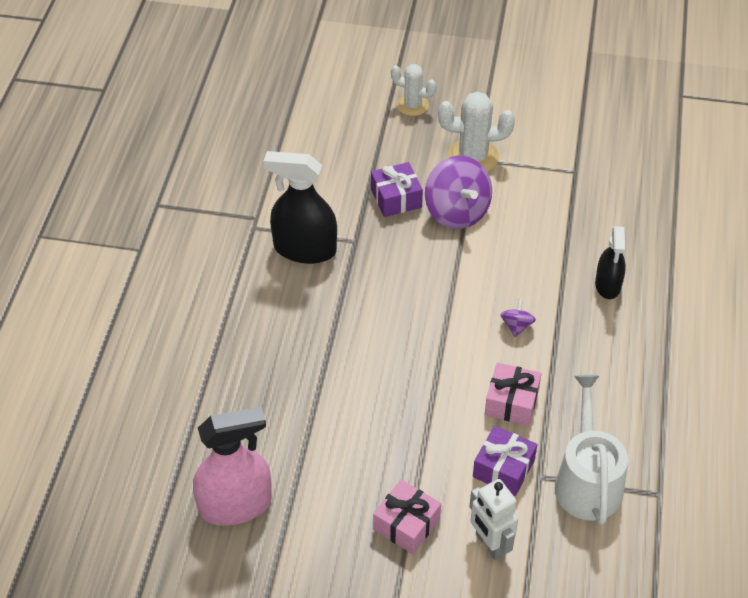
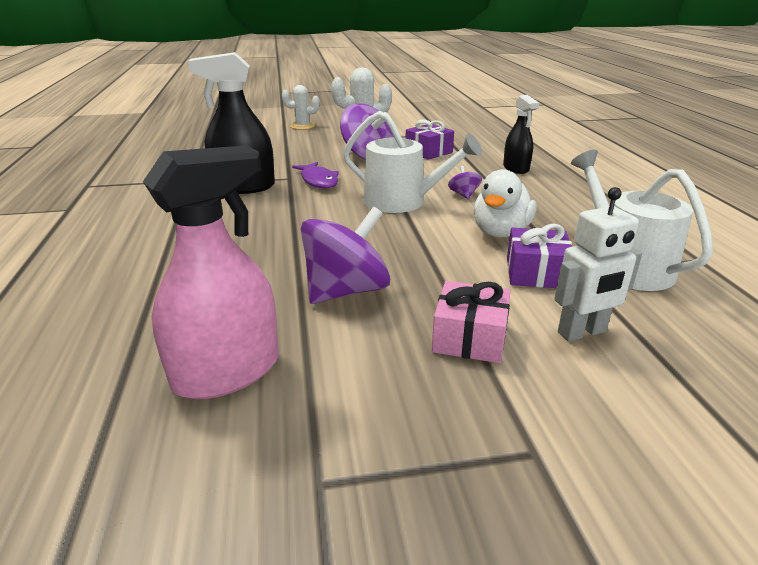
camera: 20 degrees left, 20 degrees down
purple gift [371,162,423,217] -> purple gift moved to [406,119,454,160]
white robot [469,479,518,561] -> white robot turned 60 degrees counterclockwise [554,187,642,342]
pink gift [485,363,542,426] -> white duck [473,169,537,238]
none -> purple fish [292,162,339,188]
none -> purple spinning top [301,207,390,304]
none -> white watering can [343,111,482,213]

